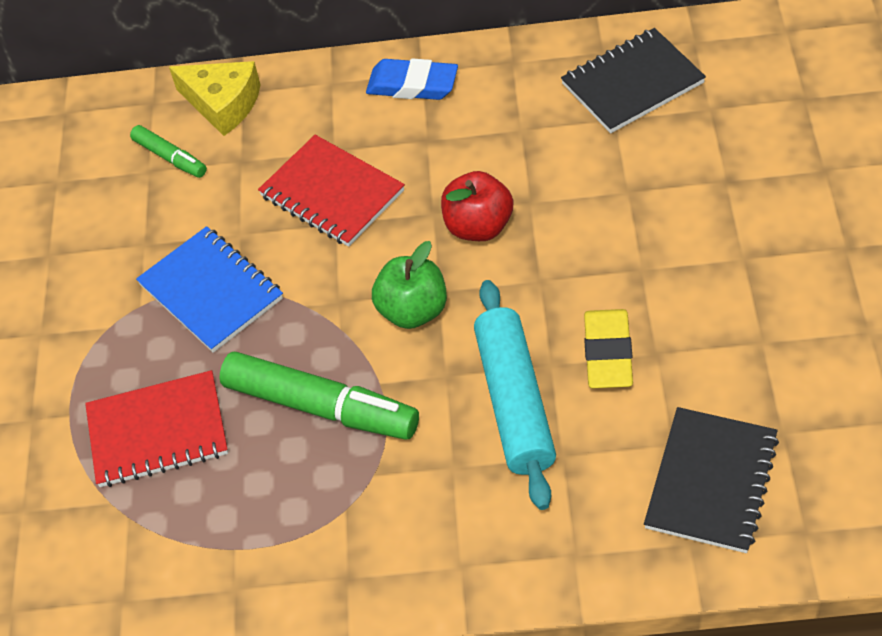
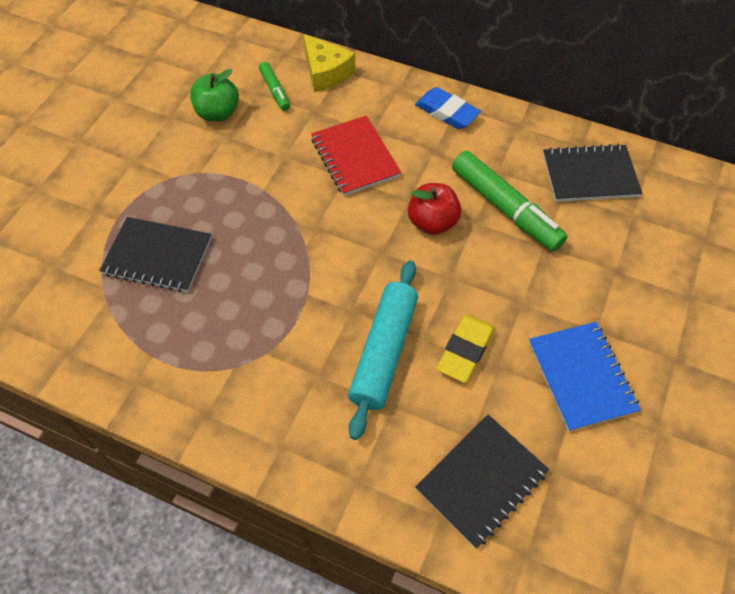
camera: 20 degrees right, 5 degrees up
red notebook [85,370,228,487] -> black notebook [99,217,212,292]
blue notebook [136,226,283,353] -> blue notebook moved to [529,322,641,432]
green marker [220,352,419,440] -> green marker moved to [452,151,567,252]
green apple [372,241,447,329] -> green apple moved to [190,69,239,121]

